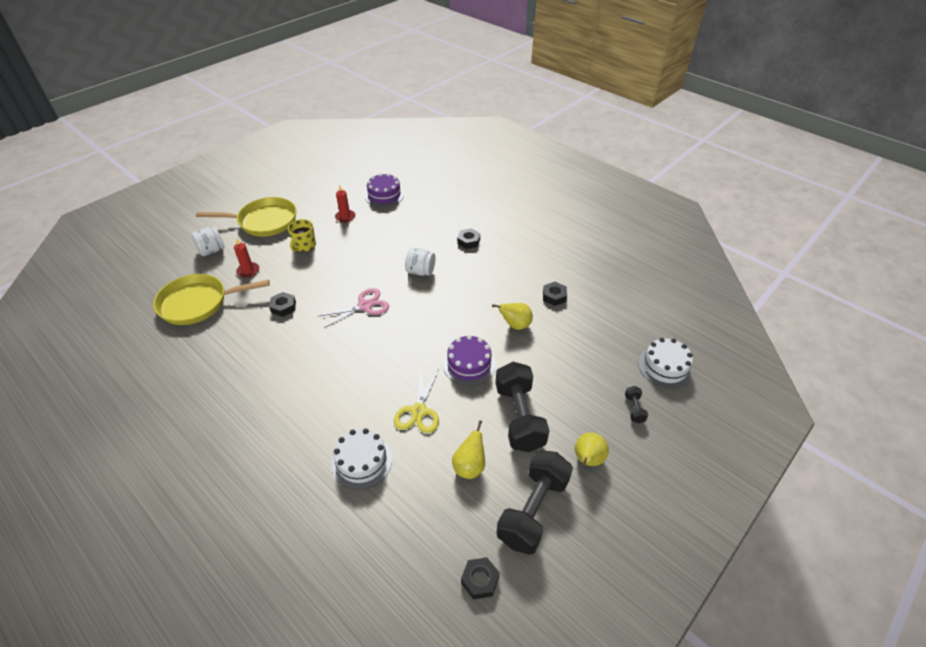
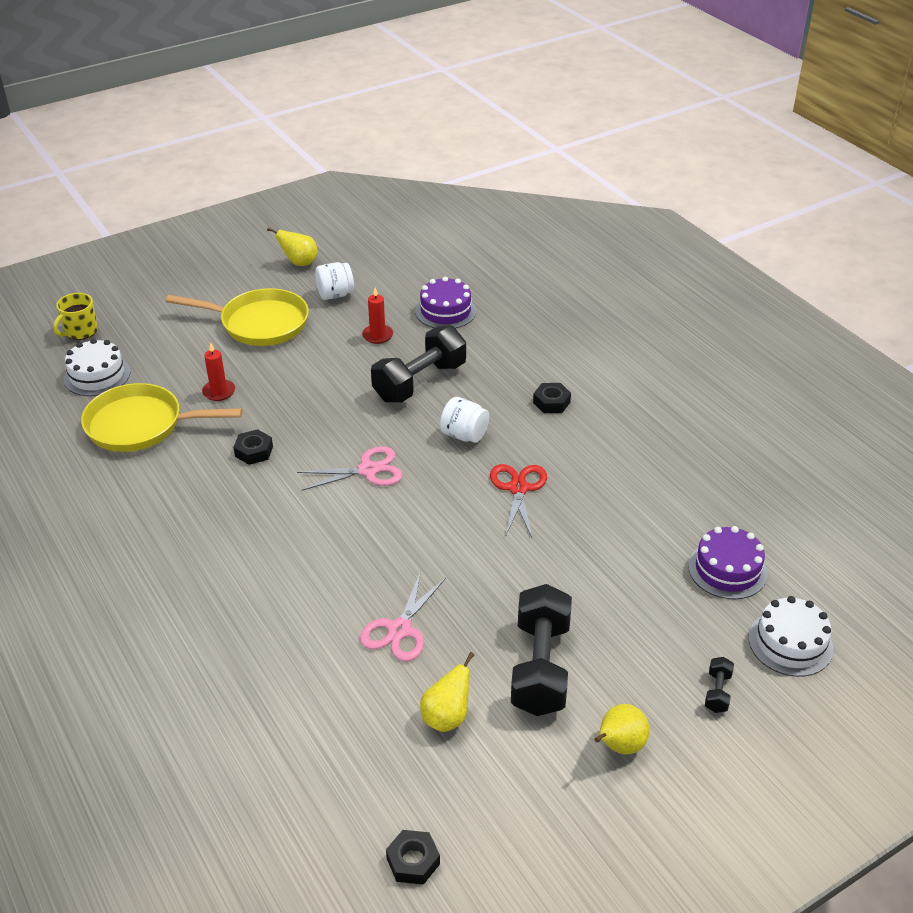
camera: 15 degrees right, 5 degrees down
white jar [192,227,225,256] -> white jar moved to [315,262,354,300]
yellow mug [288,219,316,252] -> yellow mug moved to [53,293,98,340]
white cake [331,428,392,490] -> white cake moved to [64,339,130,396]
yellow scissors [394,369,439,433] -> pink scissors [360,571,446,661]
purple cake [443,335,496,386] -> purple cake moved to [688,526,768,599]
yellow pear [492,303,533,330] -> yellow pear moved to [267,228,318,266]
black dumbbell [496,450,573,555] -> black dumbbell moved to [371,325,466,403]
black nut [543,282,567,306] -> none
none -> red scissors [490,464,547,537]

